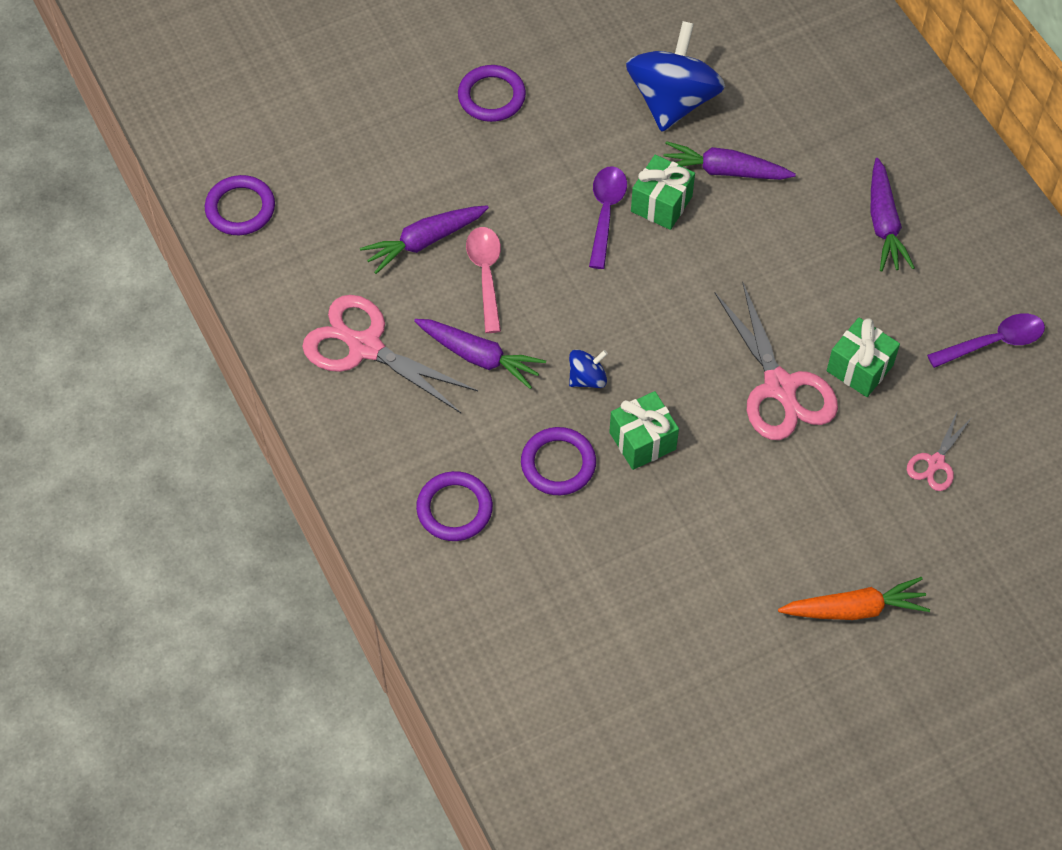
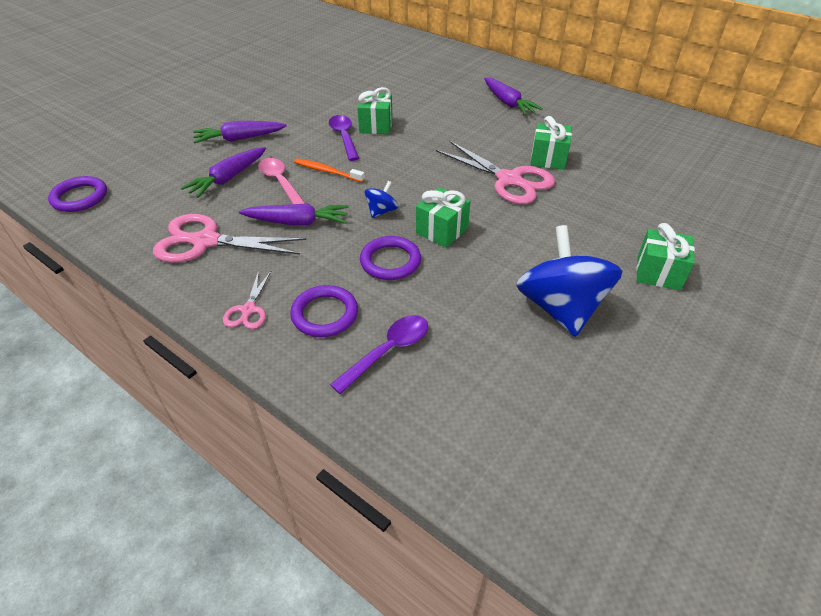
camera: 25 degrees left, 15 degrees down
purple ring [458,65,526,122] -> none
blue spinning top [626,21,725,131] -> blue spinning top moved to [516,225,623,337]
purple carrot [664,141,796,180] -> purple carrot moved to [193,121,286,144]
orange carrot [778,577,930,620] -> green gift [636,223,695,290]
pink scissors [907,413,971,491] -> pink scissors moved to [223,270,272,329]
purple spoon [927,313,1045,368] -> purple spoon moved to [330,315,428,394]
none -> orange toothbrush [294,158,365,182]

